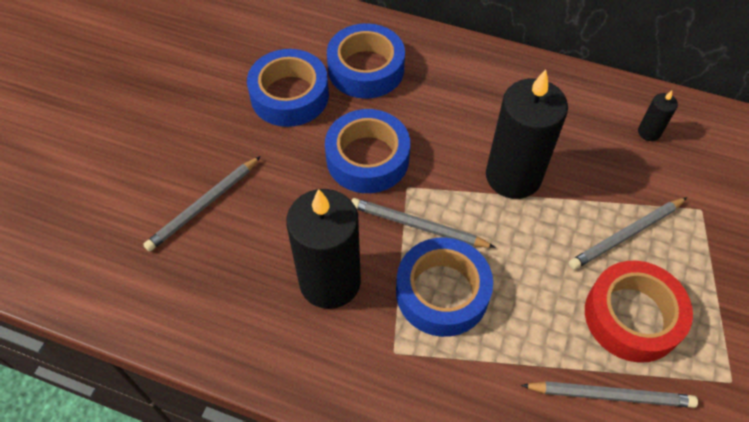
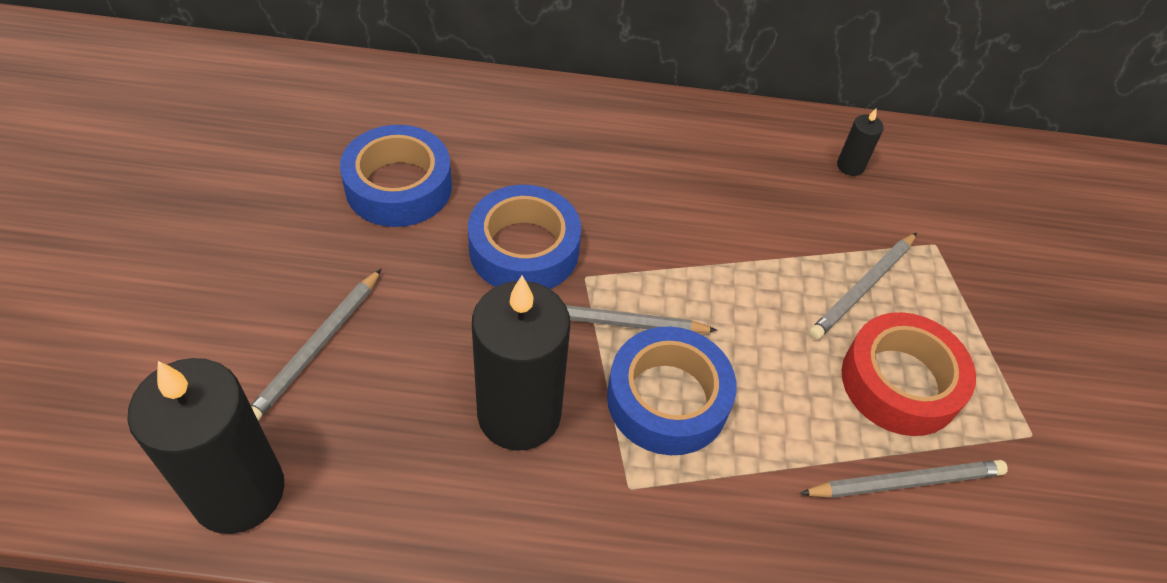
camera: 20 degrees left, 5 degrees down
blue tape [327,23,405,99] -> none
black candle [486,69,568,199] -> black candle moved to [127,358,284,534]

